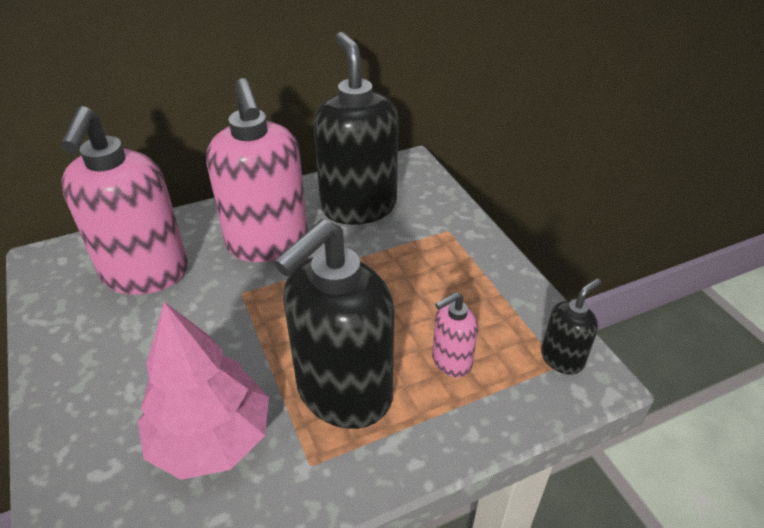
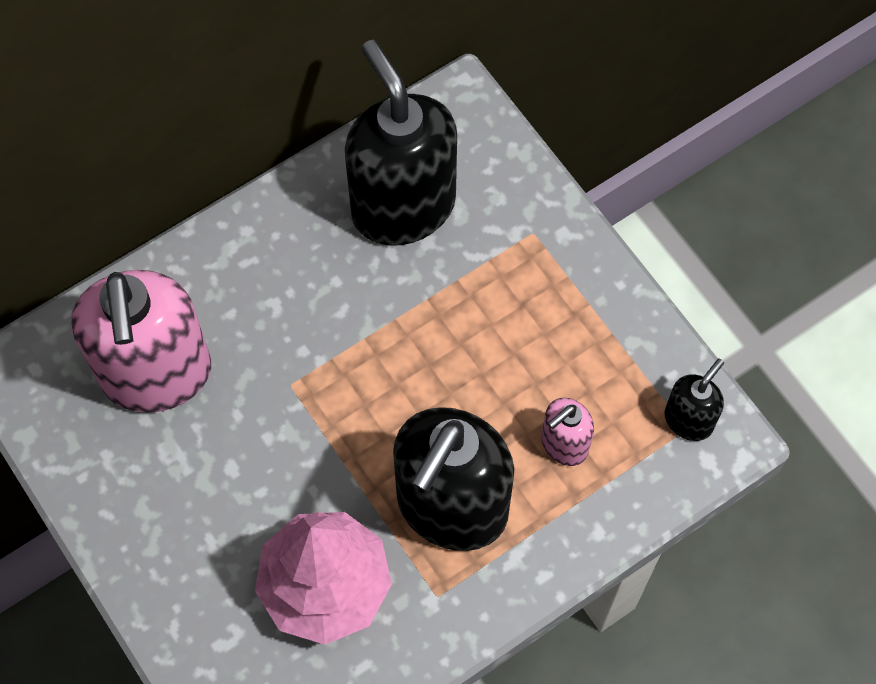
camera: 10 degrees left, 25 degrees up
pink soap dispenser [206,78,308,262] -> none

